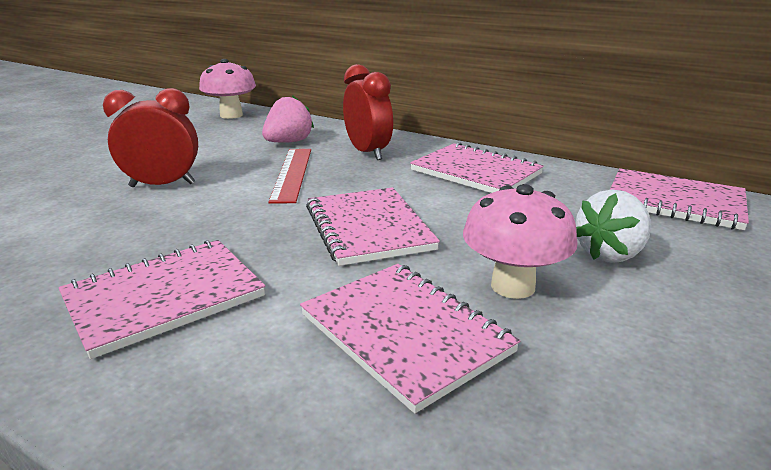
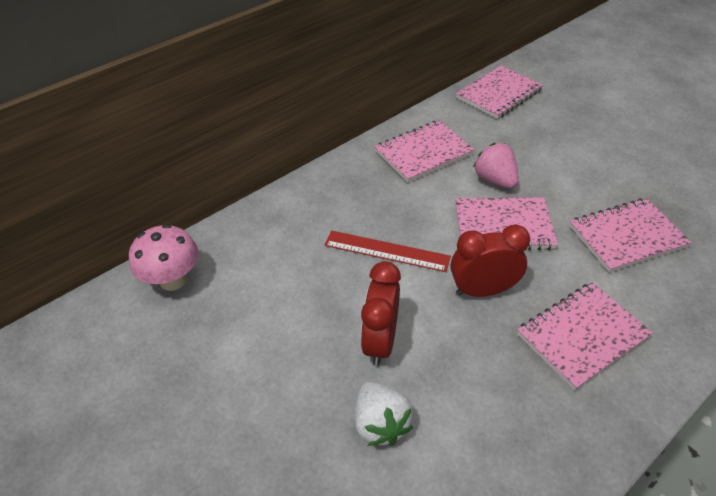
camera: 70 degrees left, 20 degrees up
pink notebook [58,240,265,359] -> pink notebook turned 75 degrees clockwise [517,282,653,390]
pink strawberry [262,95,314,143] -> pink strawberry moved to [473,143,519,189]
red clock [343,64,393,160] -> red clock moved to [451,224,530,297]
pink mushroom [463,184,578,299] -> none
white strawberry [576,190,651,263] -> white strawberry moved to [355,382,413,446]

